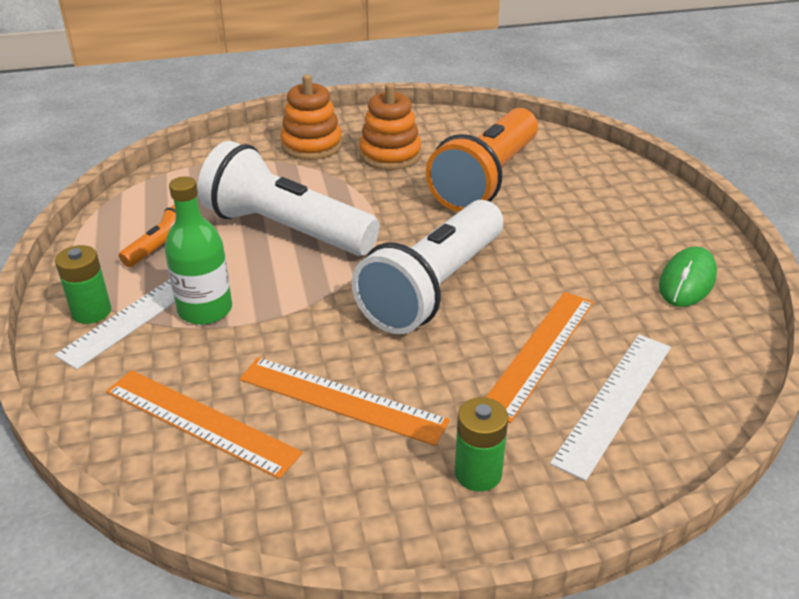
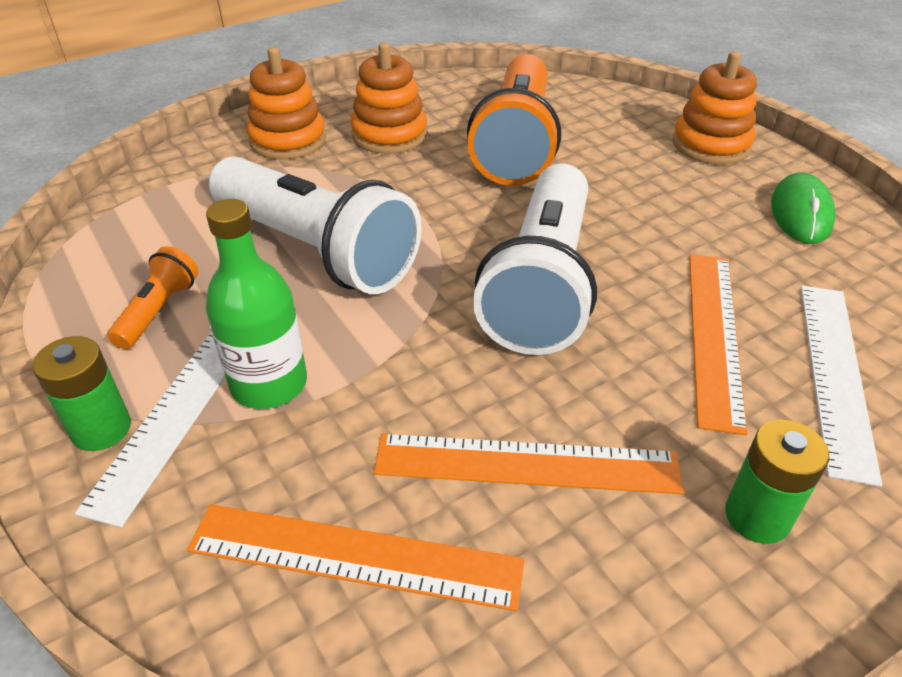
camera: 20 degrees left, 5 degrees up
white flashlight [198,141,380,256] -> white flashlight turned 150 degrees counterclockwise [209,156,422,294]
none -> orange stacking toy [672,51,757,164]

